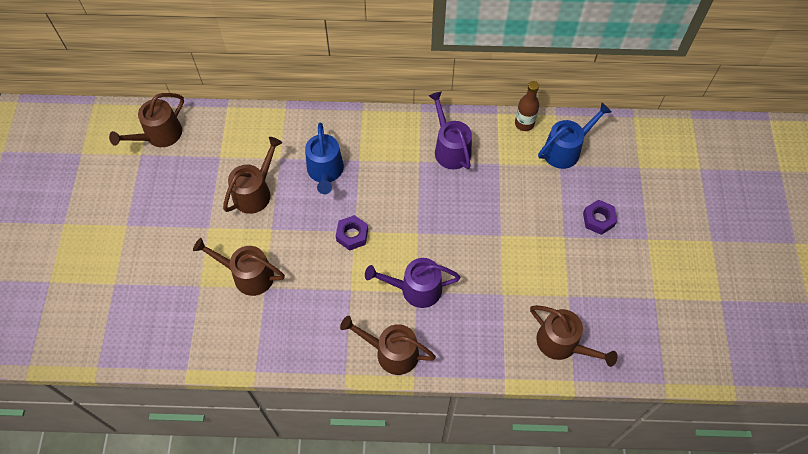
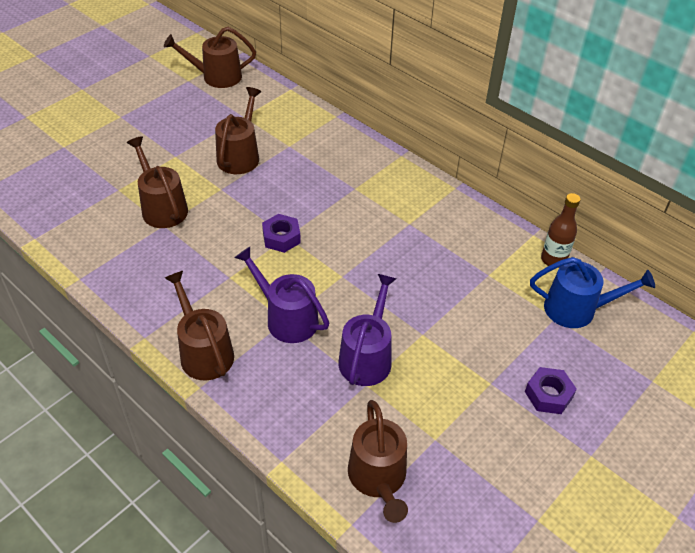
camera: 40 degrees right, 15 degrees down
brown watering can [223,137,282,214] -> brown watering can turned 60 degrees counterclockwise [215,87,261,174]
blue watering can [305,123,344,194] -> none
purple watering can [429,91,472,169] -> purple watering can moved to [338,274,396,386]

